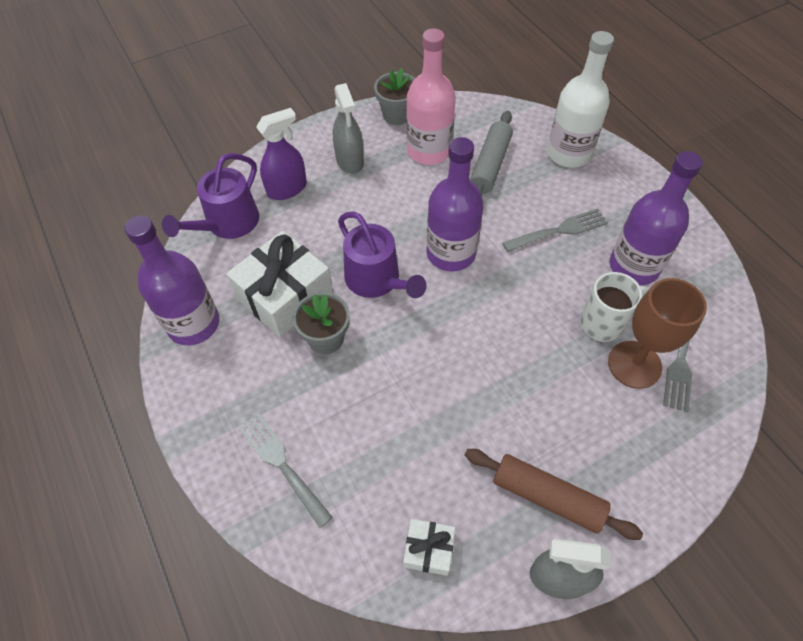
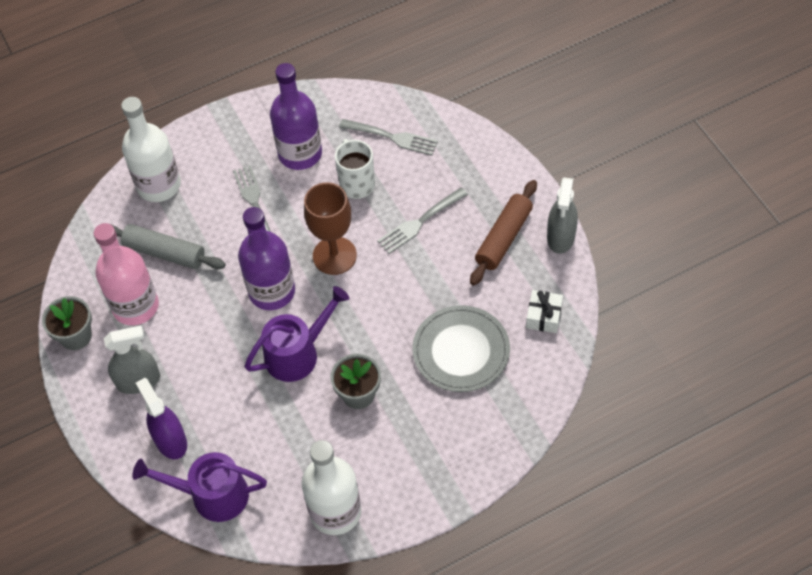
camera: 85 degrees left, 0 degrees up
purple bottle [124,216,219,345] -> white bottle [301,440,361,535]
purple watering can [162,153,259,239] -> purple watering can turned 150 degrees clockwise [132,452,267,522]
white gift [226,231,333,338] -> none
grey fork [238,413,333,528] -> grey fork moved to [377,187,468,254]
brown goblet [608,278,707,389] -> brown goblet moved to [304,182,357,275]
none -> grey plate [412,305,510,392]

